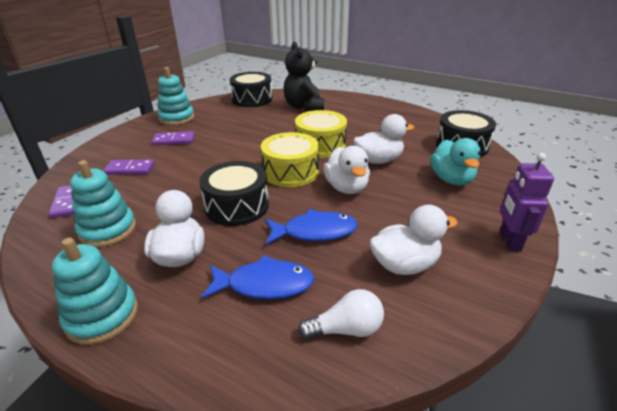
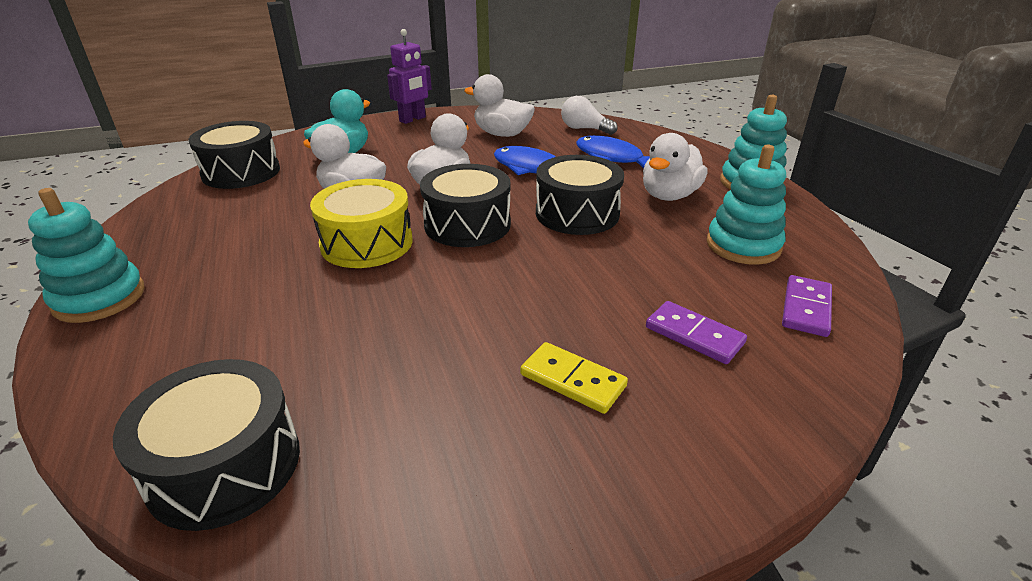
camera: 140 degrees left, 0 degrees up
purple domino [152,131,195,145] -> yellow domino [520,342,628,414]
turquoise stacking toy [157,67,195,125] -> turquoise stacking toy moved to [28,188,144,323]
yellow drum [261,132,319,187] -> black drum [420,164,511,247]
black teddy bear [283,42,324,111] -> none

